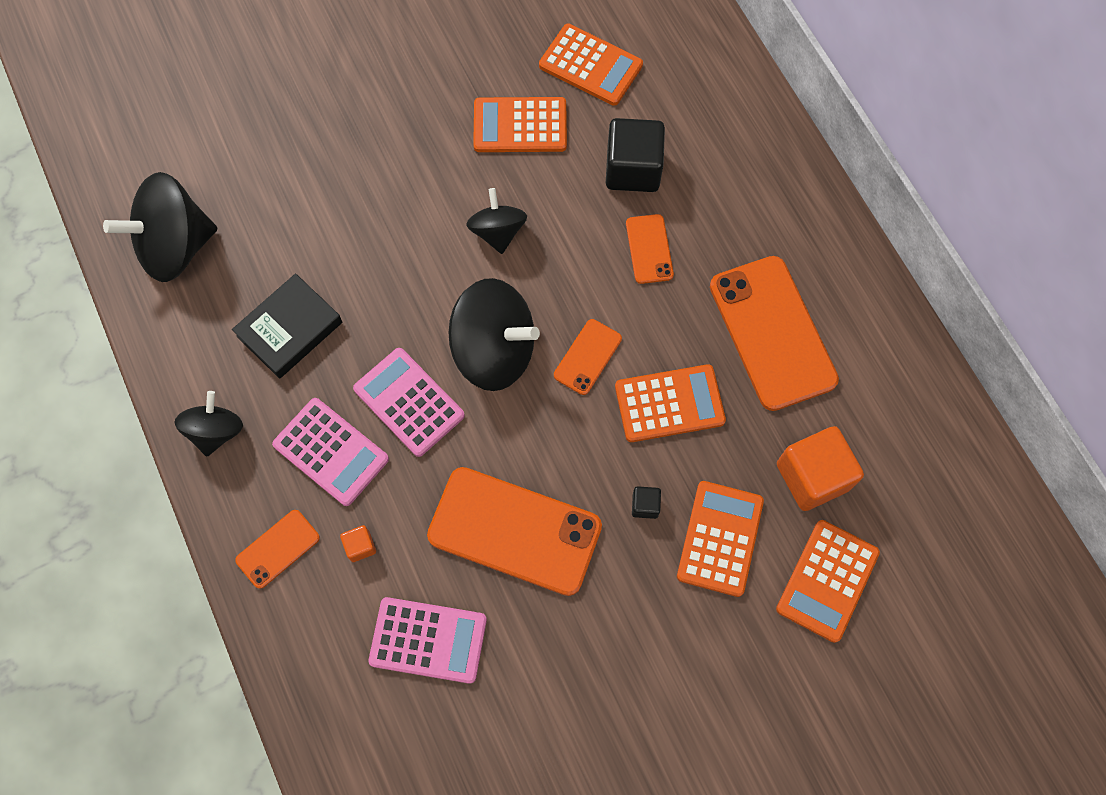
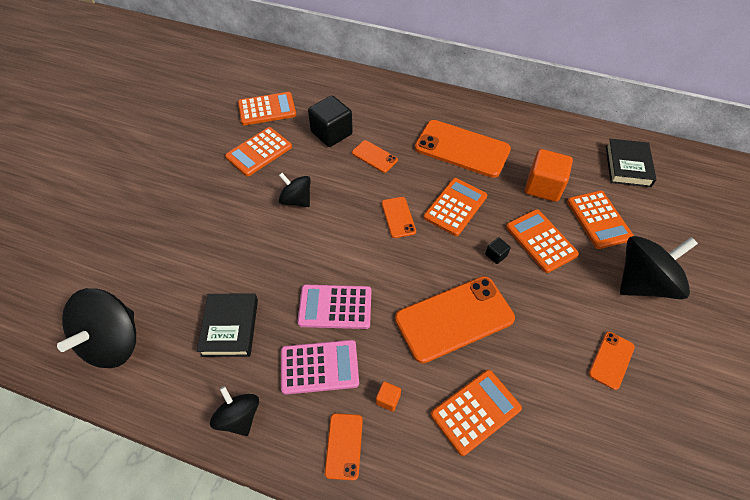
camera: 45 degrees left, 15 degrees down
pink calculator [368,597,487,684] -> orange calculator [431,370,522,456]
black spinning top [449,278,540,391] -> black spinning top moved to [620,236,698,299]
none -> orange phone [589,332,635,390]
none -> black book [606,139,657,187]

